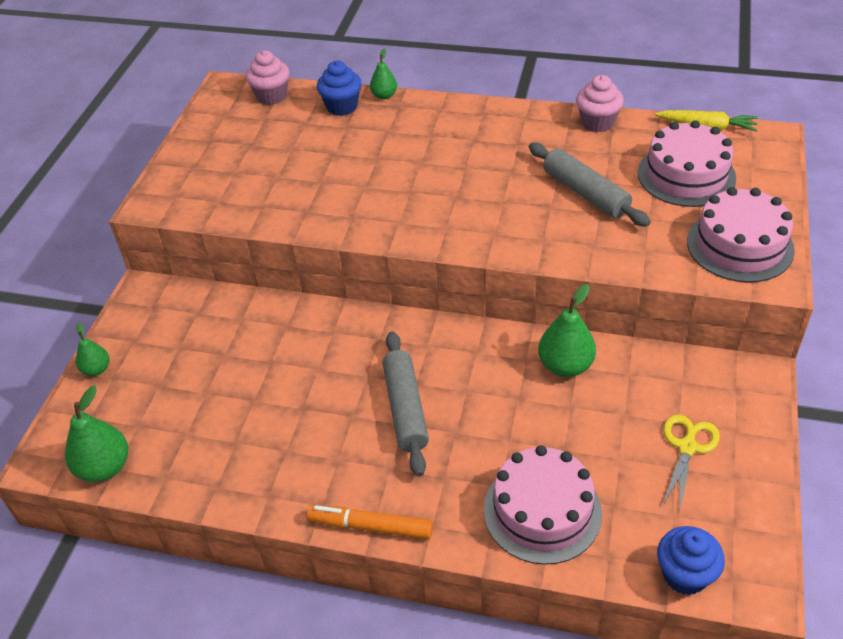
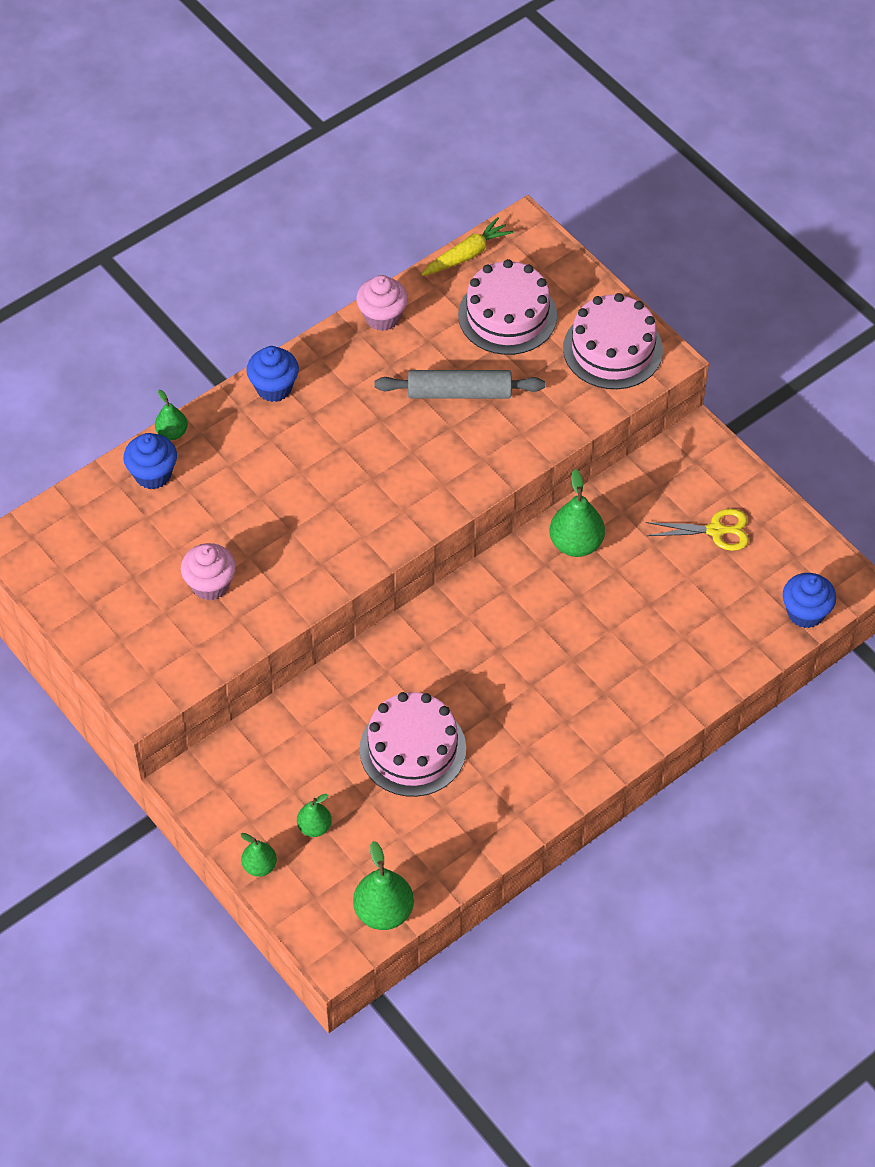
camera: 55 degrees left, 10 degrees up
pink cupcake [246,51,290,105] -> pink cupcake moved to [181,543,236,600]
orange marker [307,505,433,539] -> none
grey rolling pin [383,331,429,477] -> none
pink cake [484,445,602,565] -> pink cake moved to [359,692,466,797]
yellow scissors [662,415,720,510] -> yellow scissors turned 120 degrees clockwise [646,508,749,551]
none -> blue cupcake [246,346,299,402]
none -> green pear [297,794,332,837]

